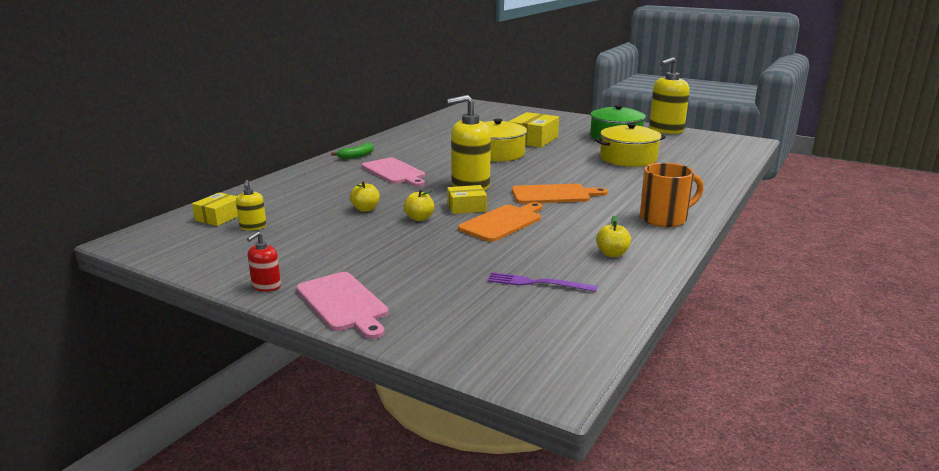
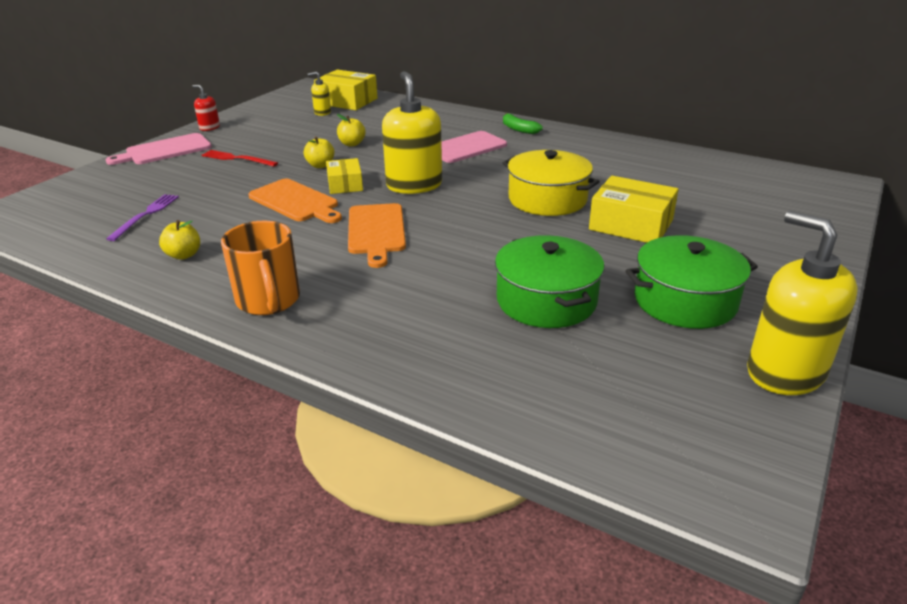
camera: 90 degrees right, 10 degrees up
yellow box [192,192,238,226] -> yellow box [314,70,378,110], size x1.62
yellow pot [595,123,666,167] -> green pot [495,235,604,328]
none -> red fork [202,150,278,167]

